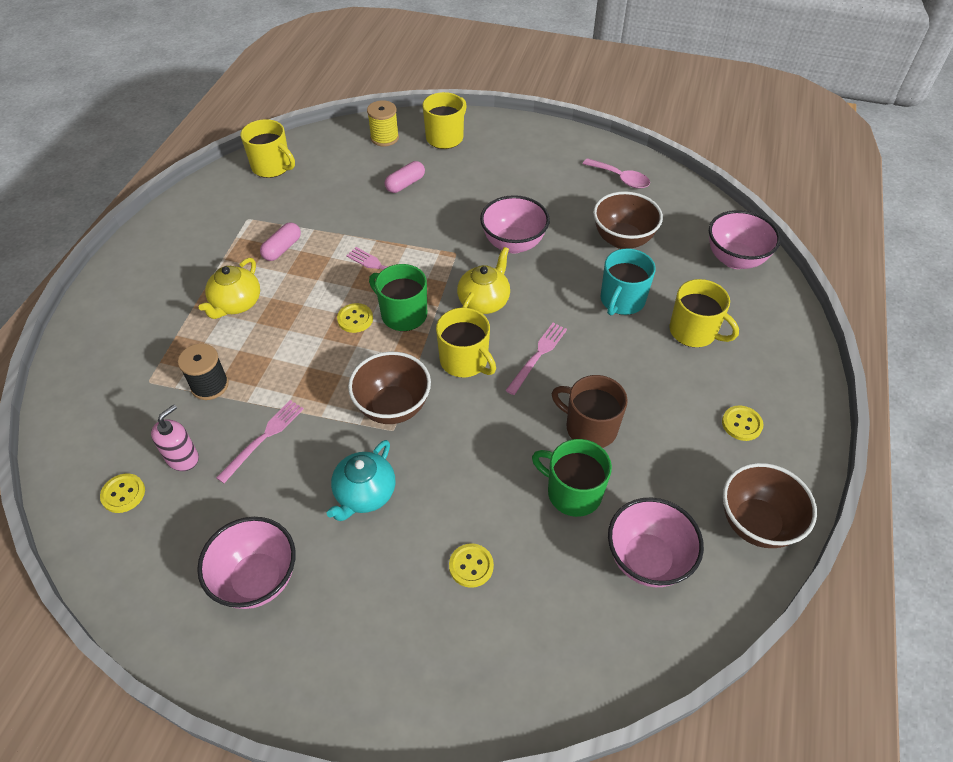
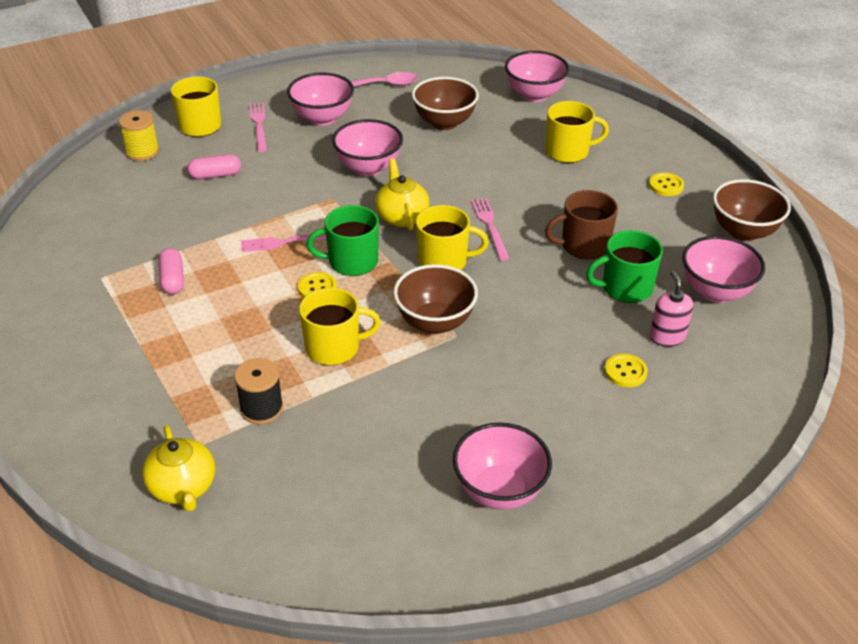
camera: 45 degrees left, 10 degrees down
yellow button [100,473,145,513] -> none
pink soap dispenser [151,404,199,471] -> pink soap dispenser moved to [650,271,693,347]
yellow teapot [199,258,260,319] -> yellow teapot moved to [142,425,215,512]
pink fork [216,400,304,483] -> pink fork moved to [249,103,267,152]
yellow mug [241,119,295,178] -> yellow mug moved to [299,288,381,365]
turquoise teapot [327,440,395,521] -> none
pink capsule [385,161,425,193] -> pink capsule turned 75 degrees clockwise [187,154,241,179]
turquoise mug [600,248,656,315] -> none
none -> pink bowl [287,72,354,126]

